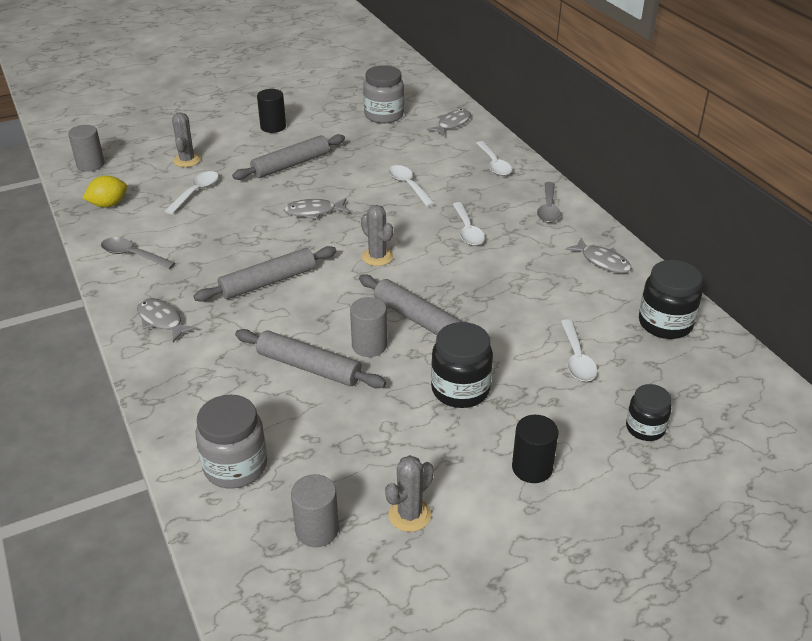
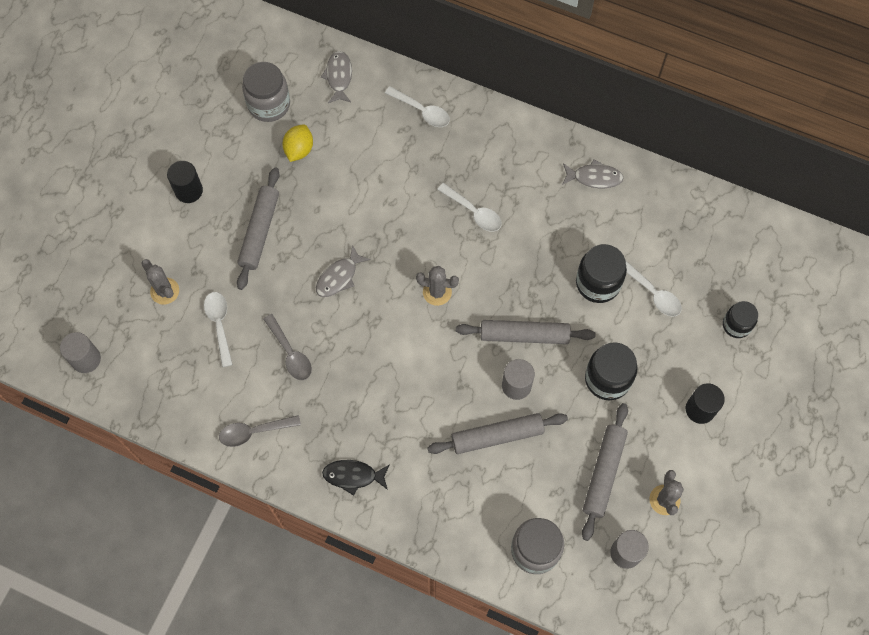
camera: 40 degrees left, 30 degrees up
yellow lemon [83,176,127,207] -> yellow lemon moved to [283,124,313,162]
grey fish [137,298,197,342] -> black fish [322,460,390,496]
grey rolling pin [193,246,336,302] -> grey rolling pin moved to [582,403,628,541]
white spoon [389,165,435,207] -> none
grey spoon [537,182,561,223] -> grey spoon moved to [264,314,312,380]
black jar [639,260,702,339] -> black jar moved to [576,244,627,303]

